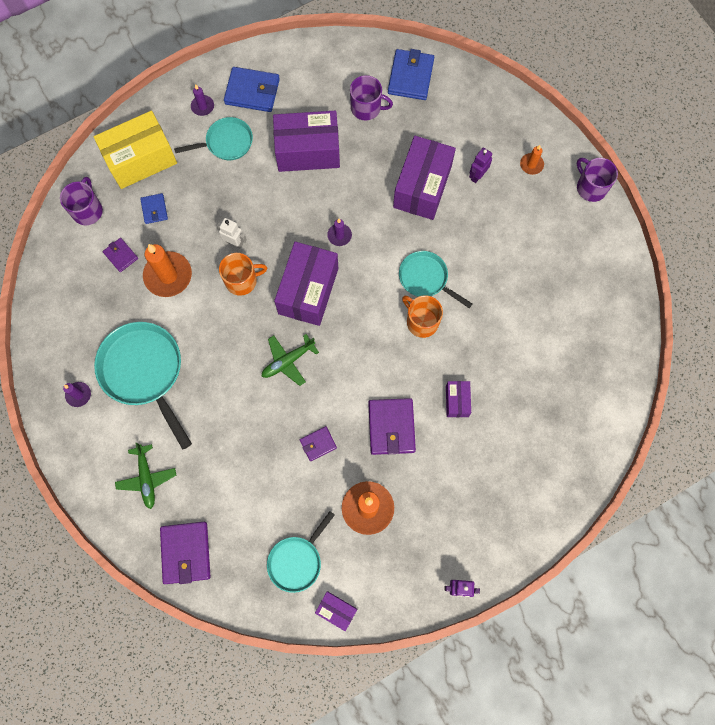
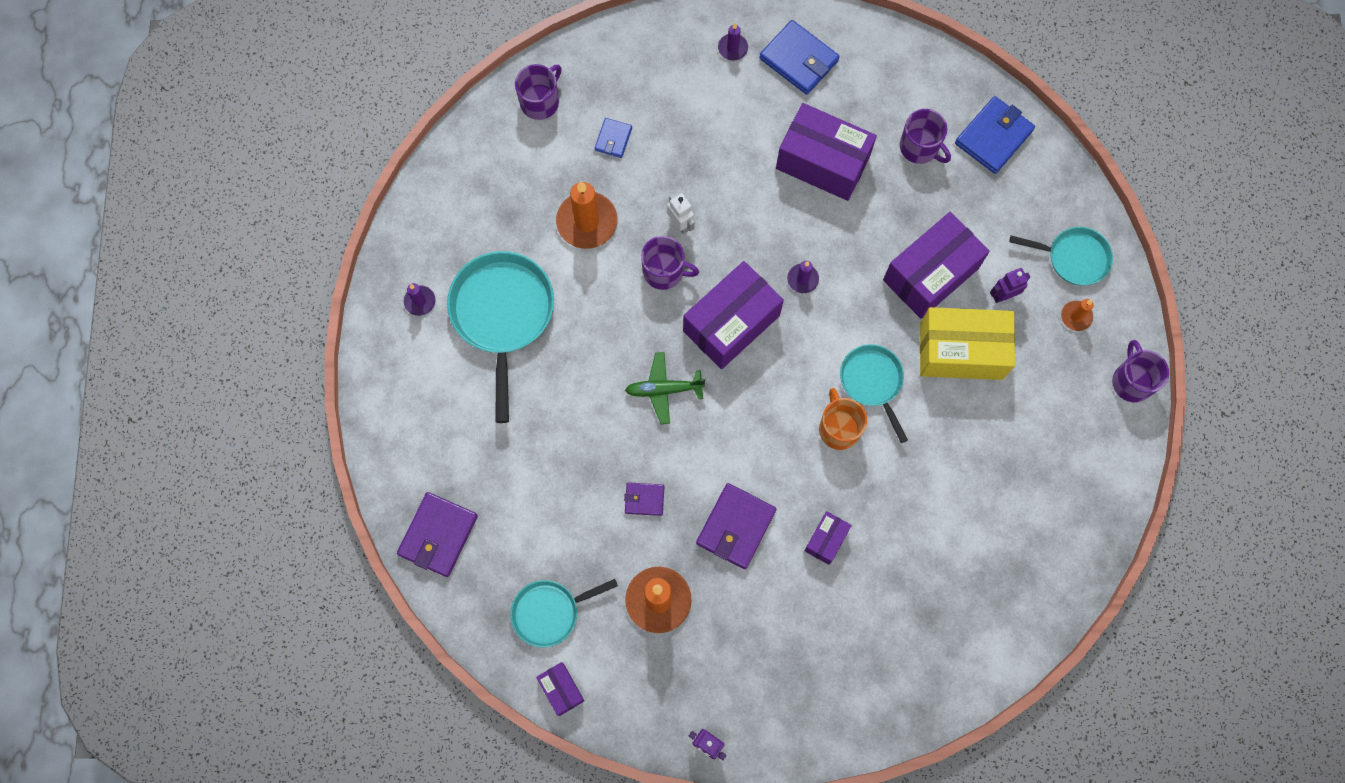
camera: 30 degrees right, 0 degrees up
yellow box [94,111,177,189] -> yellow box moved to [920,307,1015,380]
purple wallet [103,238,138,272] -> none
green plane [115,443,176,509] -> none
turquoise pan [174,117,253,160] -> turquoise pan moved to [1009,227,1113,286]
orange mug [219,253,267,296] -> purple mug [641,236,699,290]

